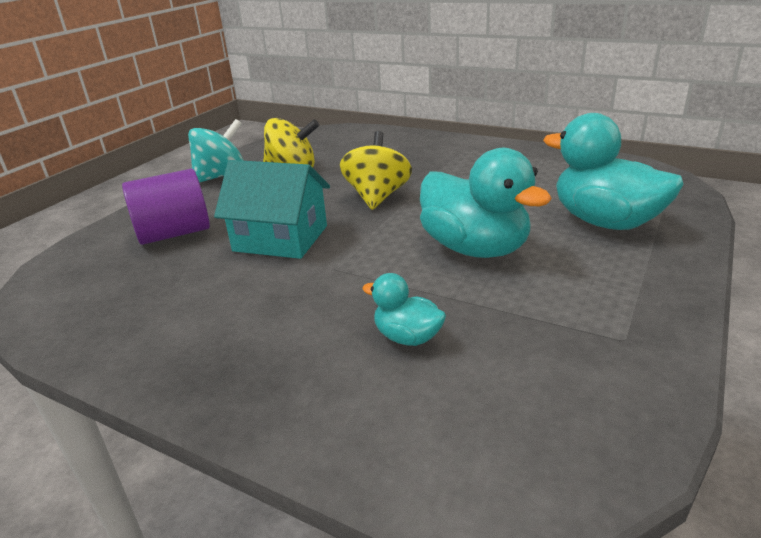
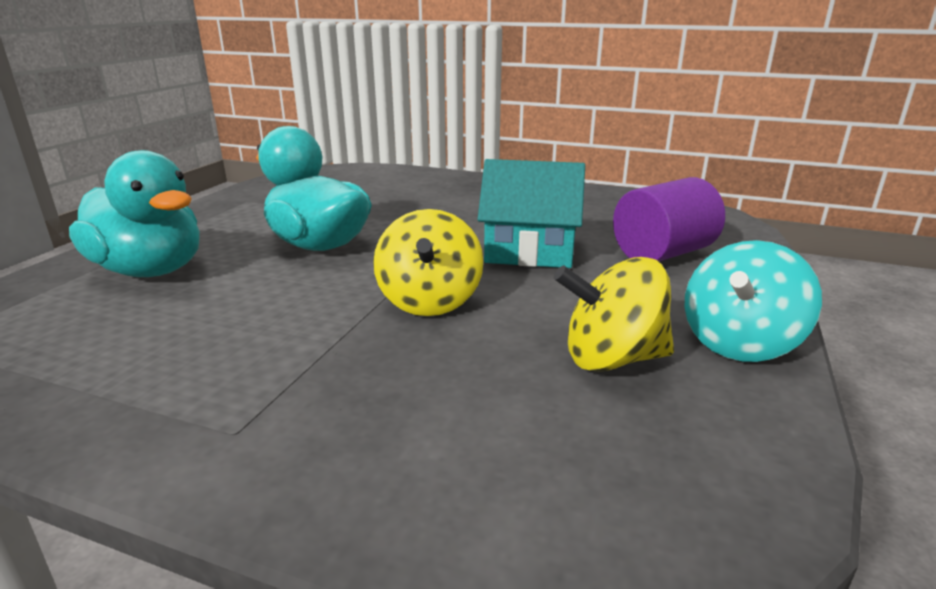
camera: 170 degrees right, 5 degrees down
turquoise duck [362,273,446,346] -> none

